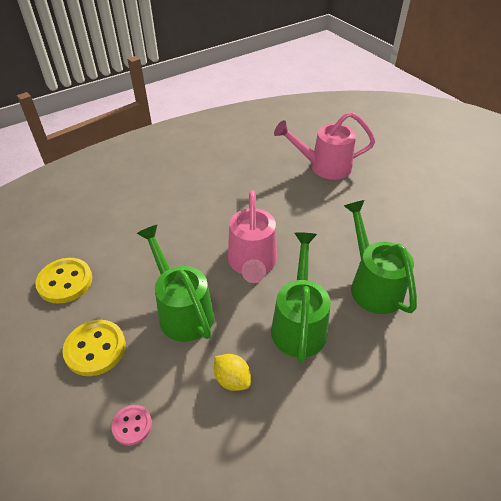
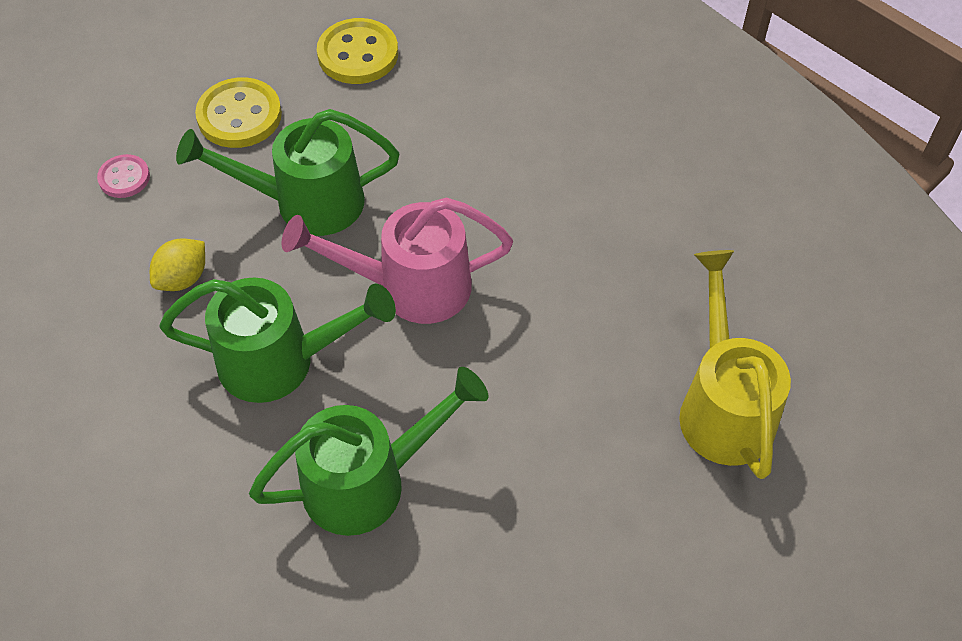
camera: 85 degrees right, 10 degrees up
green watering can [137,225,214,342] -> green watering can turned 150 degrees counterclockwise [176,109,399,236]
pink watering can [274,112,375,180] -> yellow watering can [679,250,791,479]

